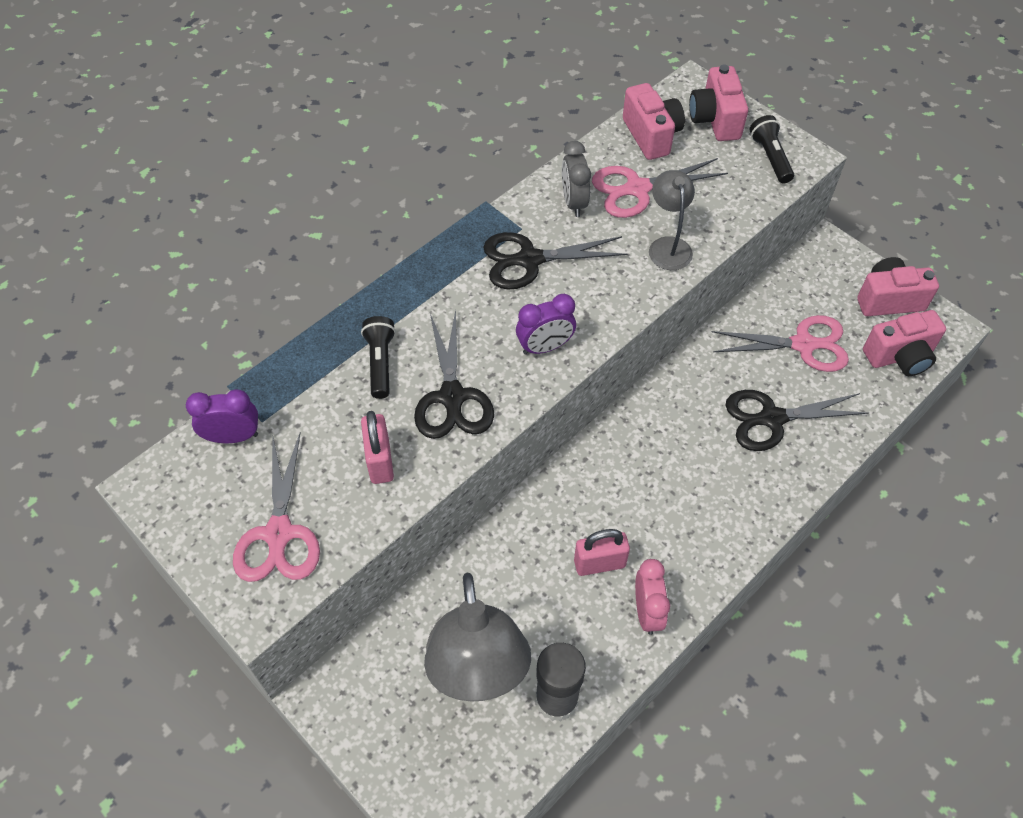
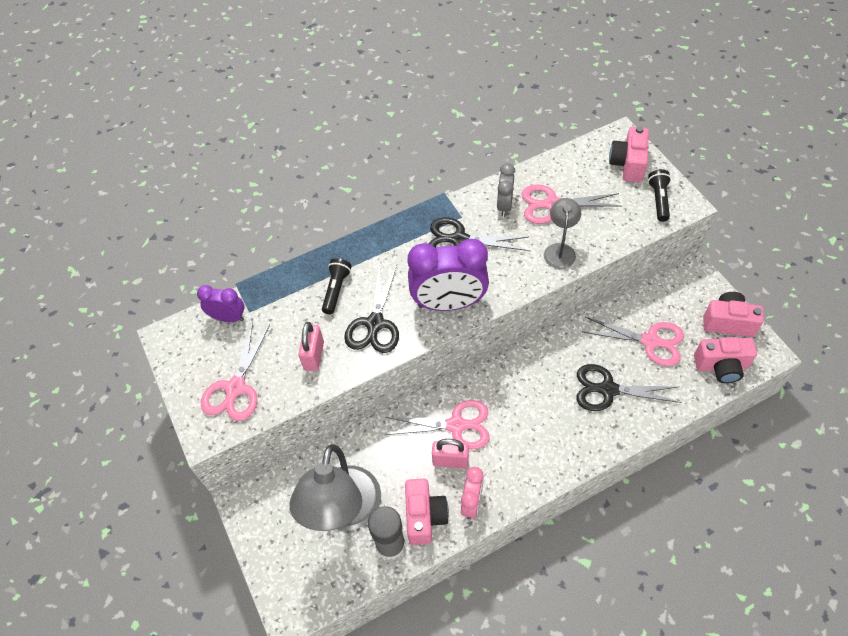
camera: 20 degrees right, 0 degrees up
purple clock [516,294,576,355] -> purple clock [408,239,489,311], size x1.86
pink camera [623,83,685,160] -> pink camera moved to [405,478,449,545]
none -> pink scissors [385,400,490,449]

